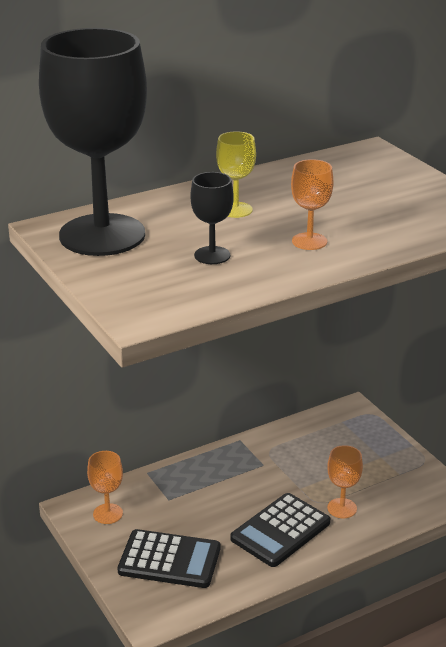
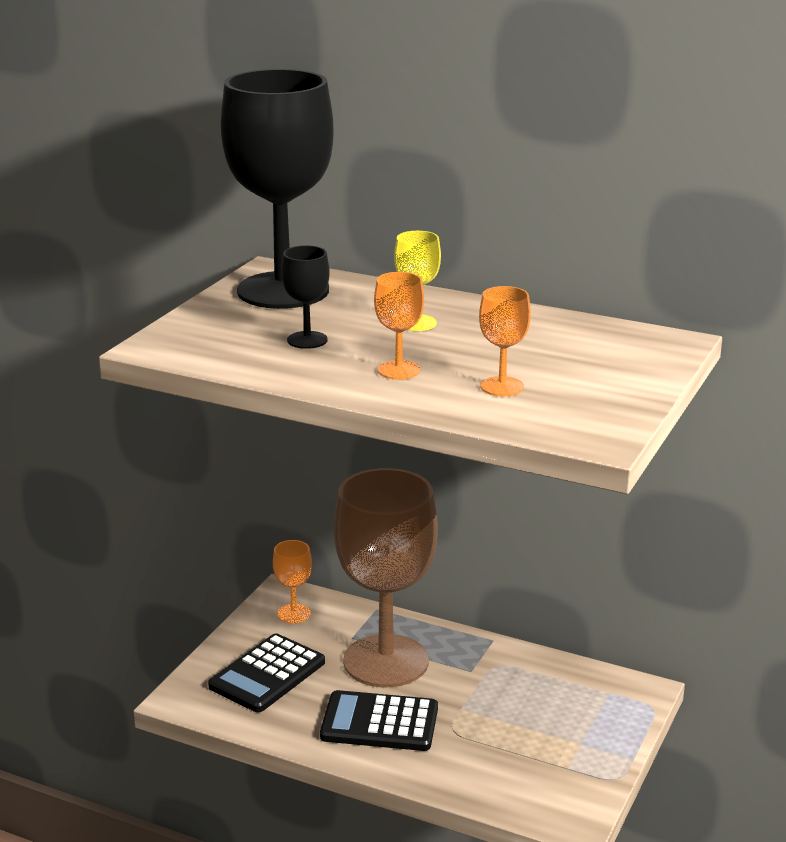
camera: 55 degrees right, 5 degrees down
black calculator [118,529,220,588] -> black calculator turned 60 degrees clockwise [208,633,325,712]
orange goblet [327,445,363,518] -> orange goblet moved to [479,286,531,396]
none -> brown goblet [334,468,438,687]

